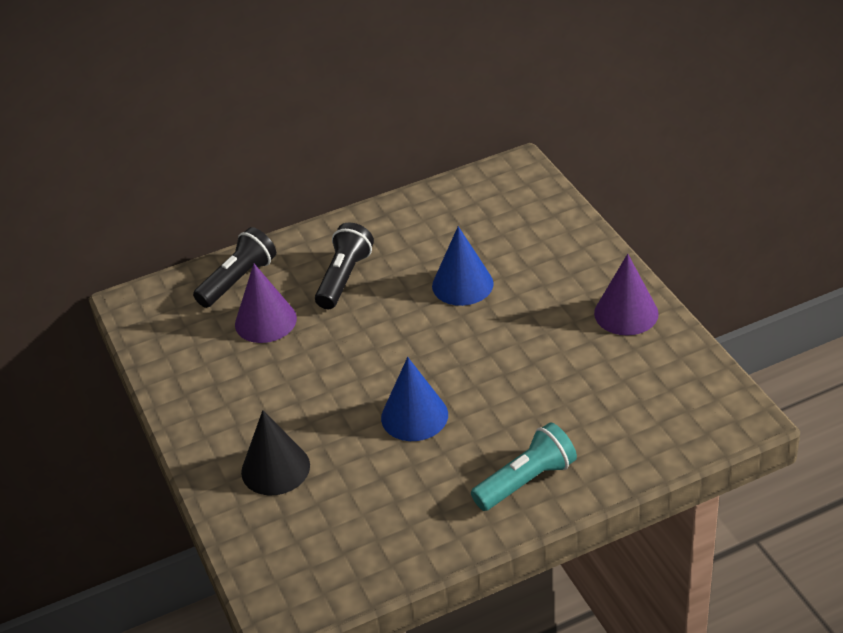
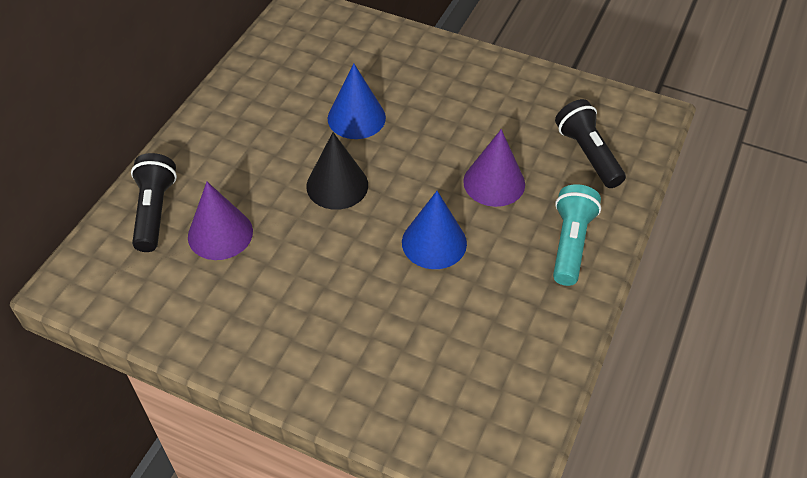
camera: 45 degrees left, 10 degrees up
black cone [241,410,310,495] -> black cone moved to [306,132,368,210]
black flashlight [315,222,374,309] -> black flashlight moved to [555,99,626,188]
purple cone [594,254,659,335] -> purple cone moved to [463,129,525,207]

